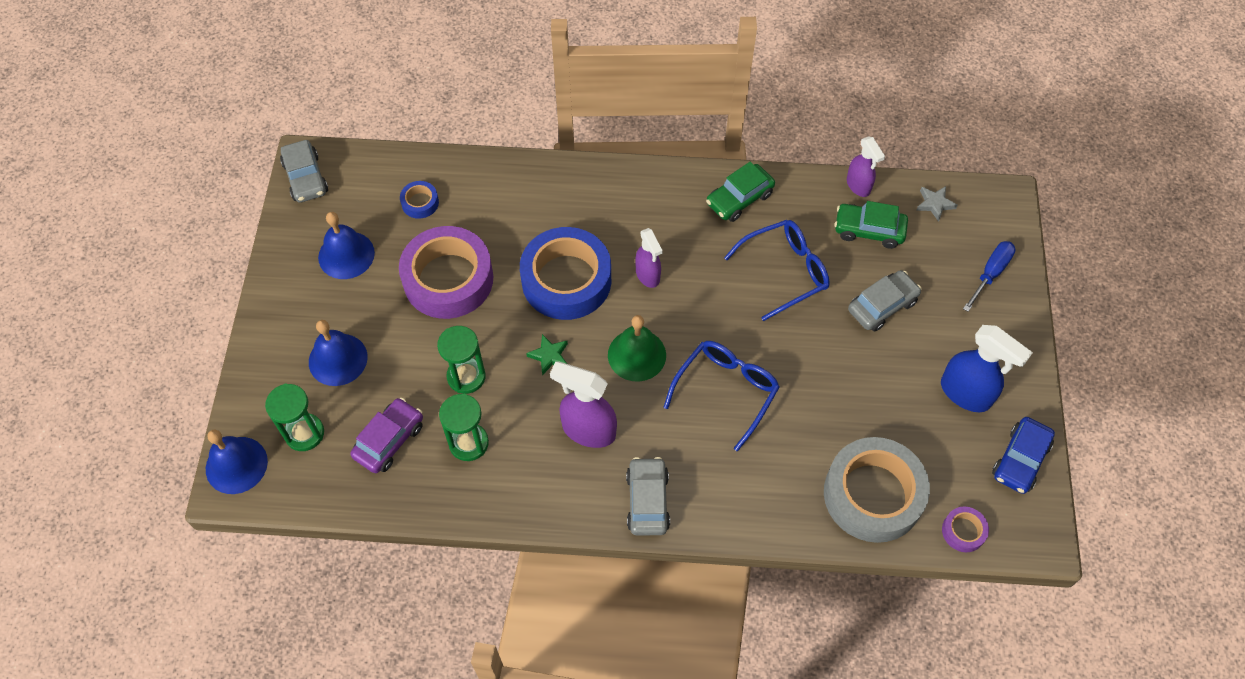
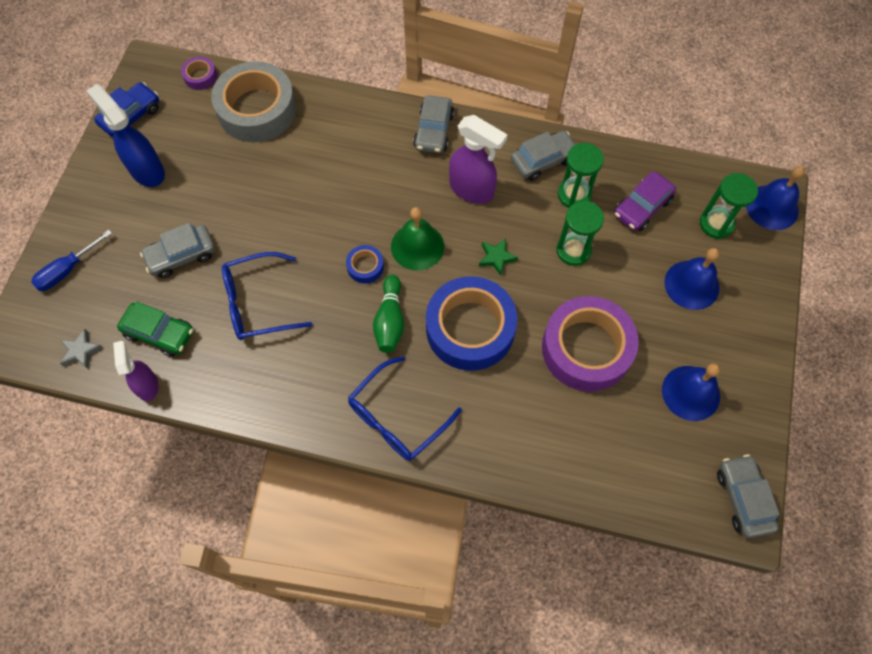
camera: 170 degrees left, 5 degrees up
blue tape [400,181,439,219] -> blue tape moved to [346,245,384,283]
purple spray bottle [635,228,663,288] -> green bowling pin [373,275,404,353]
blue glasses [664,341,780,451] -> blue glasses moved to [348,356,462,461]
green car [706,162,775,222] -> none
none -> grey car [511,131,576,181]

